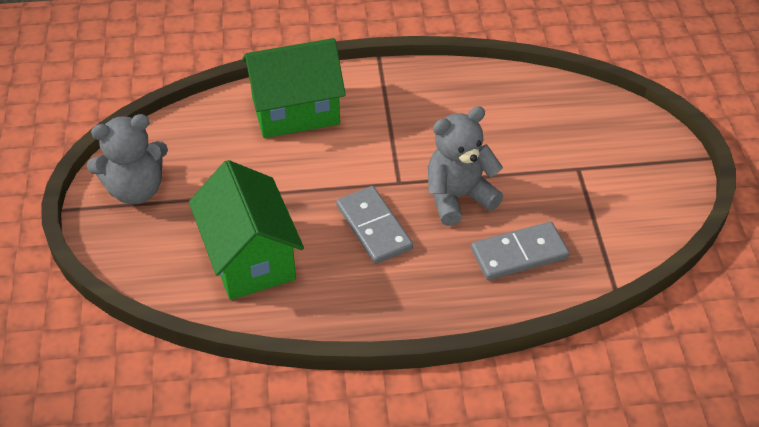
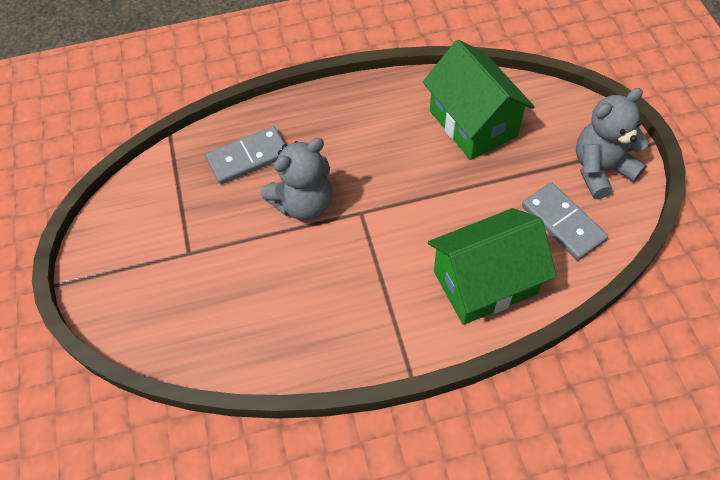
camera: 175 degrees right, 10 degrees up
grey domino [336,186,413,264] -> grey domino moved to [522,182,608,261]

